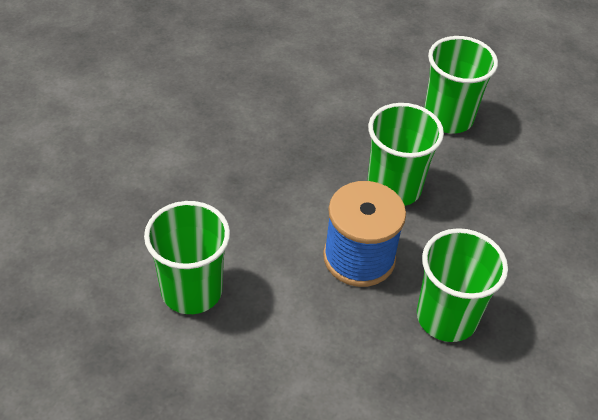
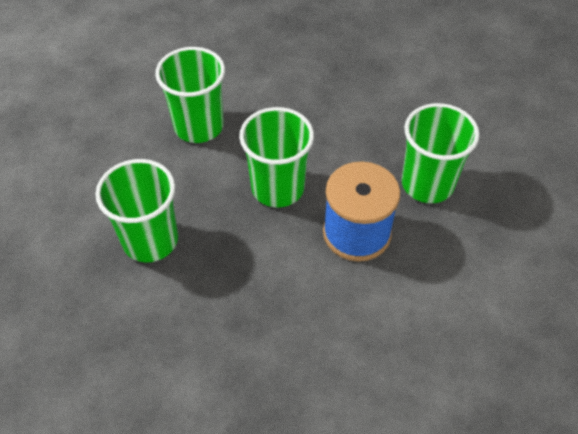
camera: 75 degrees left, 5 degrees up
green cup [144,201,230,314] -> green cup moved to [95,159,178,262]

